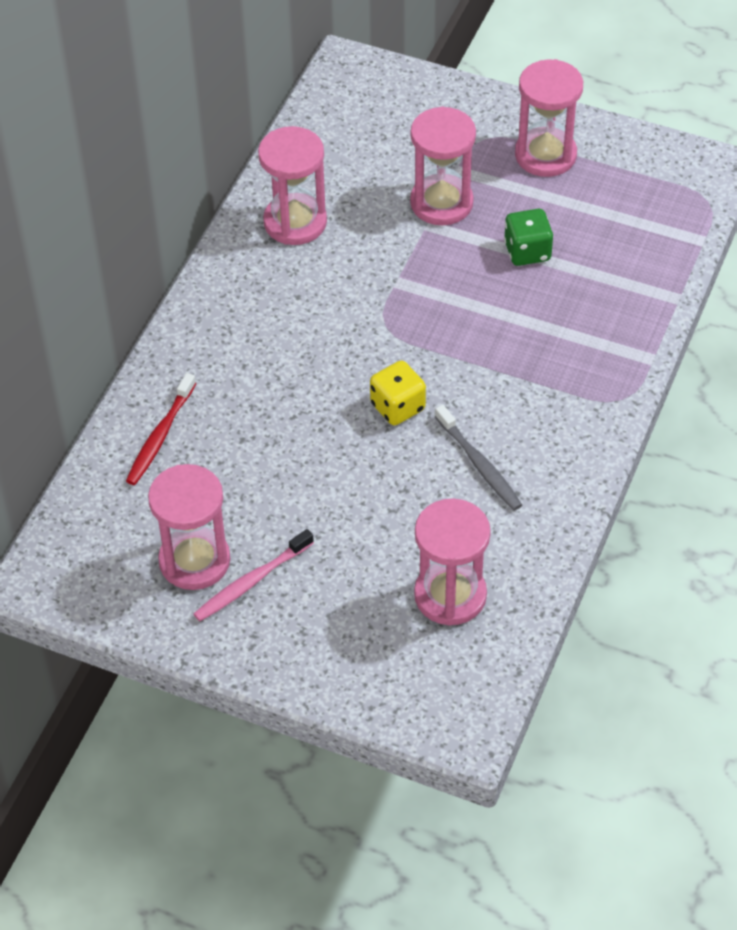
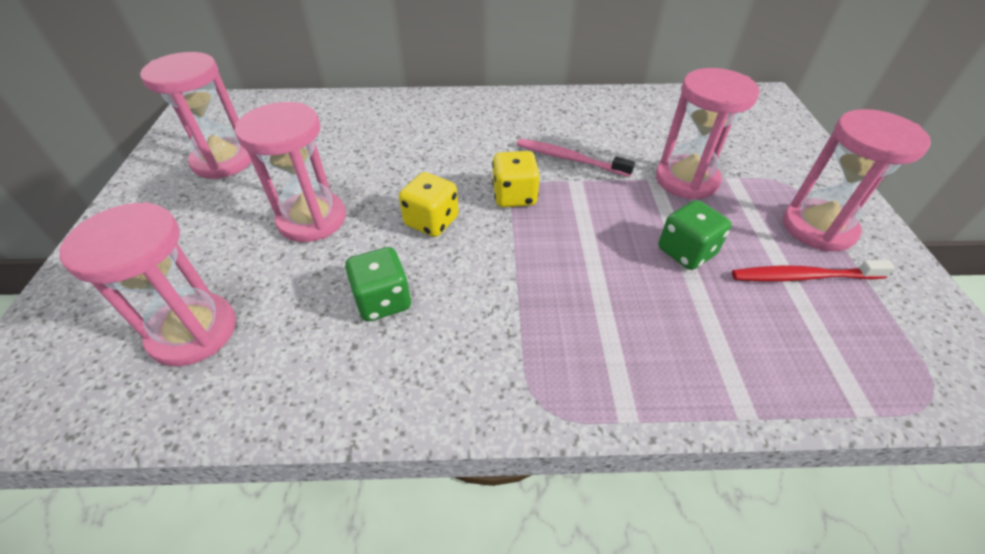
camera: 65 degrees right, 5 degrees down
red toothbrush [126,373,196,485] -> red toothbrush moved to [732,260,895,281]
pink toothbrush [194,529,314,621] -> pink toothbrush moved to [517,139,635,177]
pink hourglass [258,126,327,245] -> pink hourglass moved to [235,102,346,242]
grey toothbrush [435,405,522,511] -> green dice [345,247,411,322]
none -> yellow dice [492,151,540,207]

